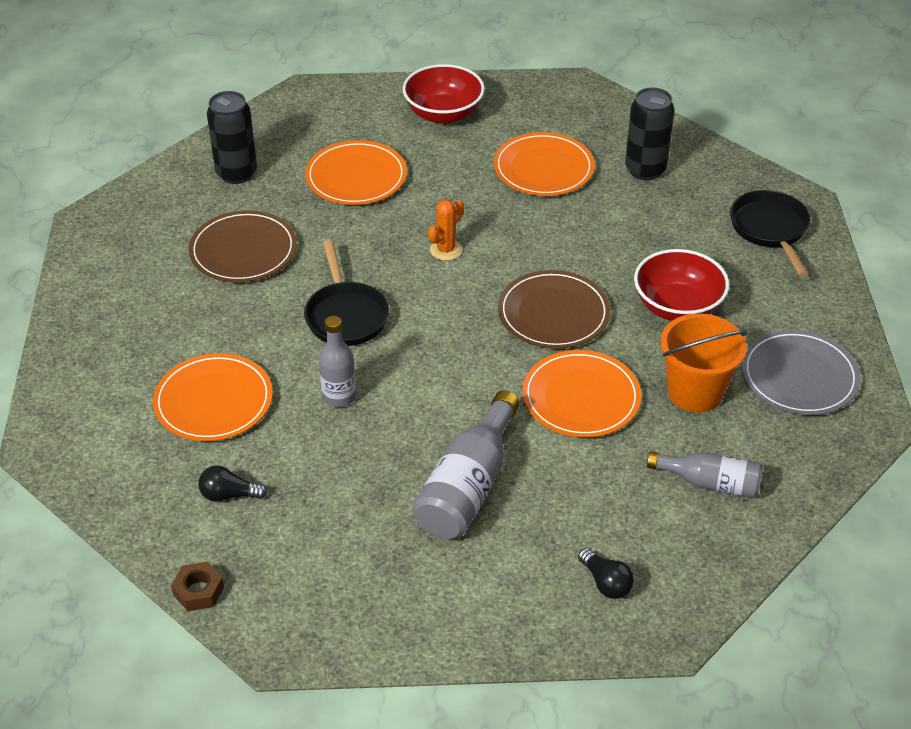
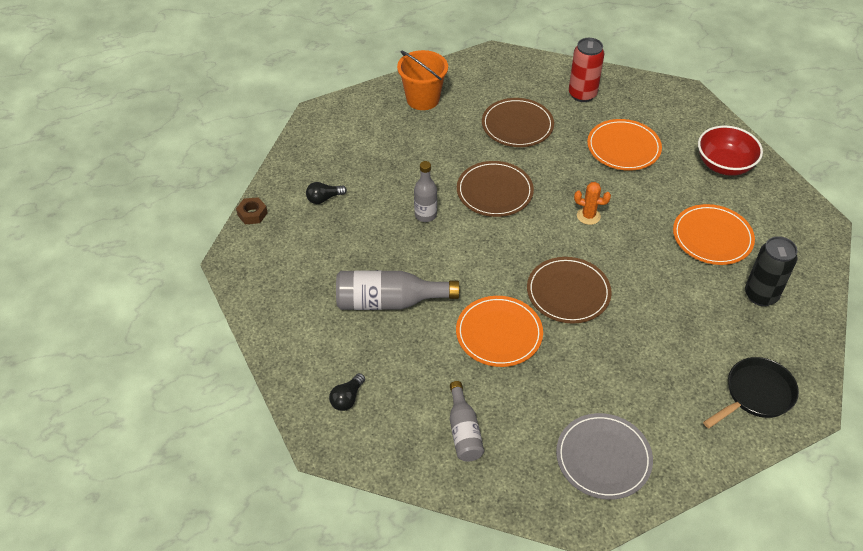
camera: 65 degrees right, 5 degrees up
orange plate [153,353,273,441] -> none
black light bulb [198,465,268,502] -> black light bulb turned 90 degrees counterclockwise [306,182,347,204]
black can [207,91,257,184] -> red can [569,38,604,102]
black pan [304,240,389,346] -> brown plate [457,161,534,217]
red bowl [634,249,729,321] -> none
orange bucket [660,314,747,413] -> orange bucket moved to [397,50,448,110]

